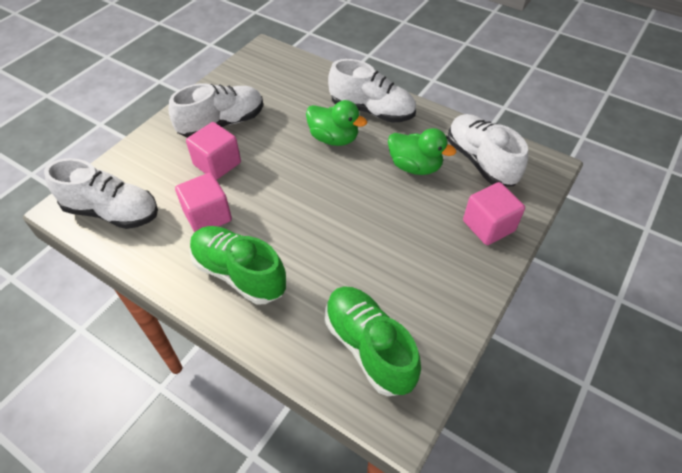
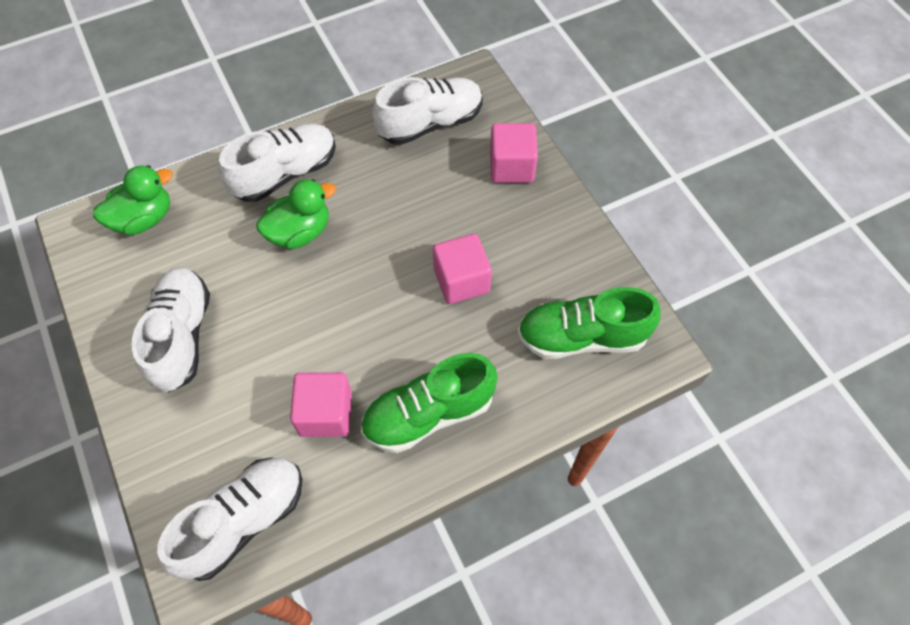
camera: 60 degrees left, 10 degrees up
pink cube [186,122,241,180] -> pink cube moved to [433,234,492,304]
green duck [388,128,456,175] -> green duck moved to [93,165,173,235]
white shoe [448,114,528,187] -> white shoe turned 150 degrees clockwise [372,77,483,145]

